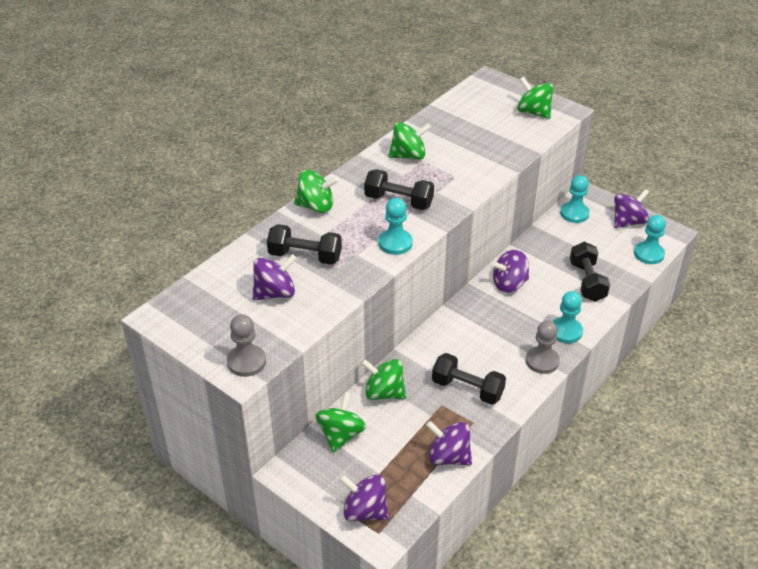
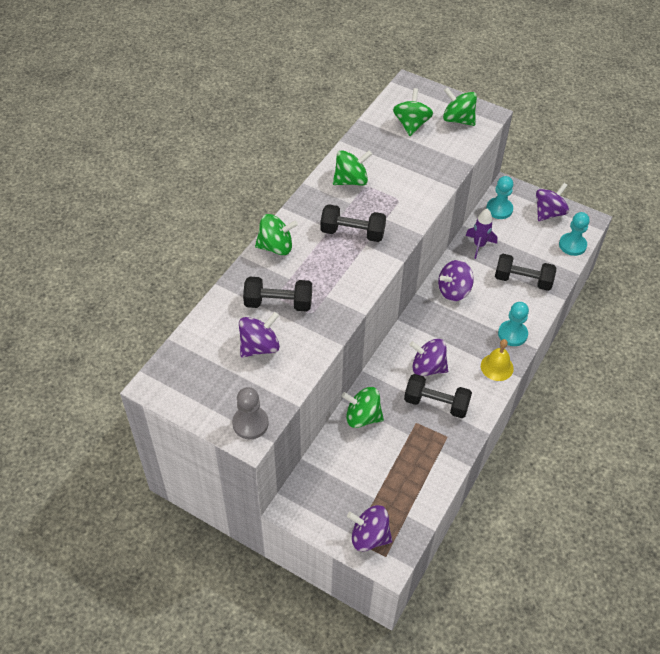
camera: 10 degrees left, 10 degrees up
green spinning top [315,392,366,452] -> green spinning top moved to [393,88,433,136]
turquoise pawn [379,198,413,255] -> none
purple spinning top [426,421,472,465] -> purple spinning top moved to [410,339,448,376]
grey pawn [526,320,560,374] -> yellow bell [481,339,514,381]
black dumbbell [570,242,610,302] -> black dumbbell turned 60 degrees counterclockwise [495,254,556,291]
none -> purple rocket [466,208,497,259]

